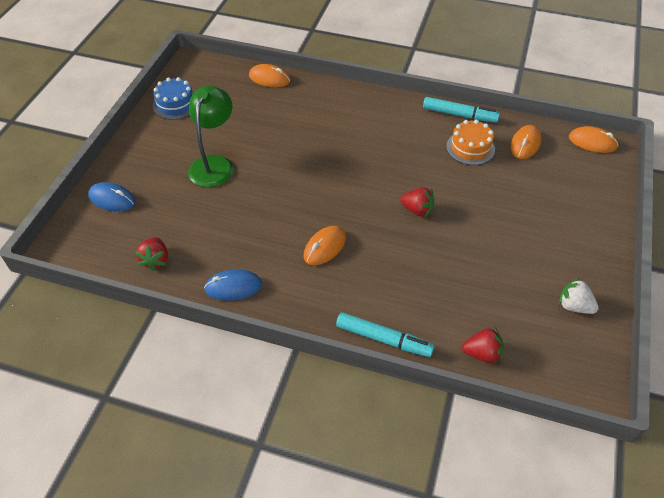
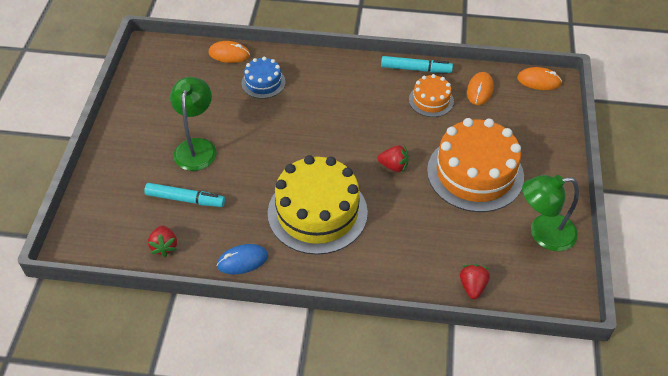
camera: 10 degrees left, 0 degrees up
blue mouse [88,182,135,211] -> none
blue cake [153,77,193,120] -> blue cake moved to [241,57,286,99]
orange mouse [303,226,346,265] -> yellow cake [268,155,368,255]
turquoise marker [336,312,435,357] -> turquoise marker moved to [144,183,225,207]
red strawberry [462,327,504,363] -> red strawberry turned 75 degrees counterclockwise [460,264,490,299]
white strawberry [559,278,599,314] -> green lamp [522,175,579,251]
none -> orange cake [427,118,524,212]

